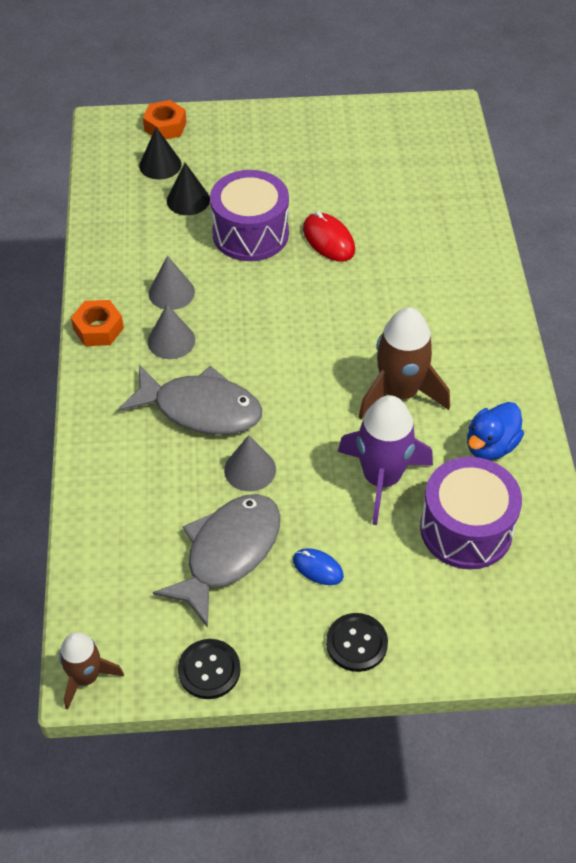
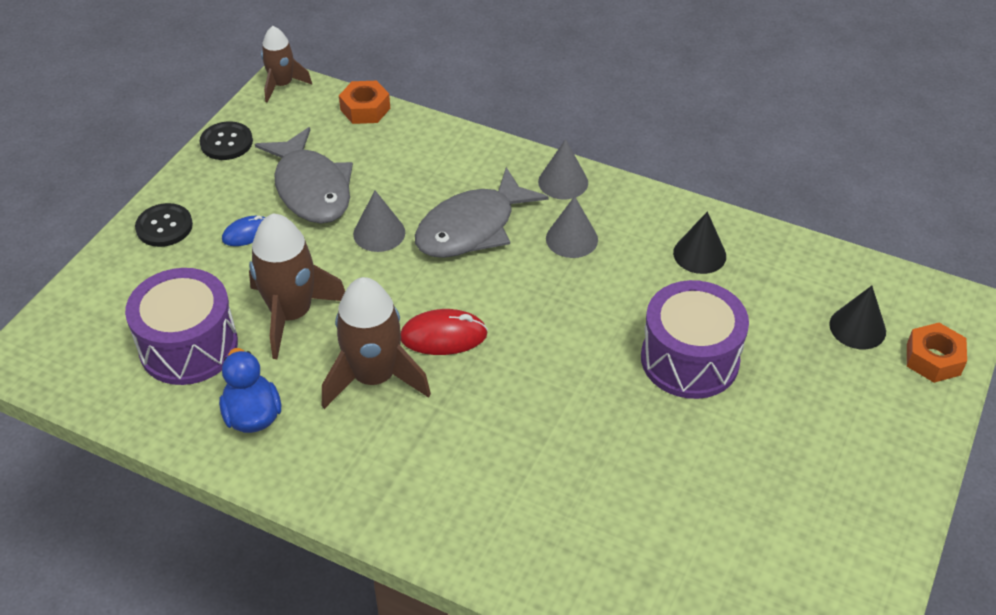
camera: 120 degrees right, 5 degrees down
orange nut [71,300,124,346] -> orange nut moved to [339,81,390,124]
grey cone [149,256,195,310] -> grey cone moved to [538,139,588,200]
black cone [167,163,210,215] -> black cone moved to [673,212,726,274]
red mouse [303,211,355,261] -> red mouse moved to [401,309,488,355]
purple rocket [338,395,433,525] -> brown rocket [249,214,345,359]

